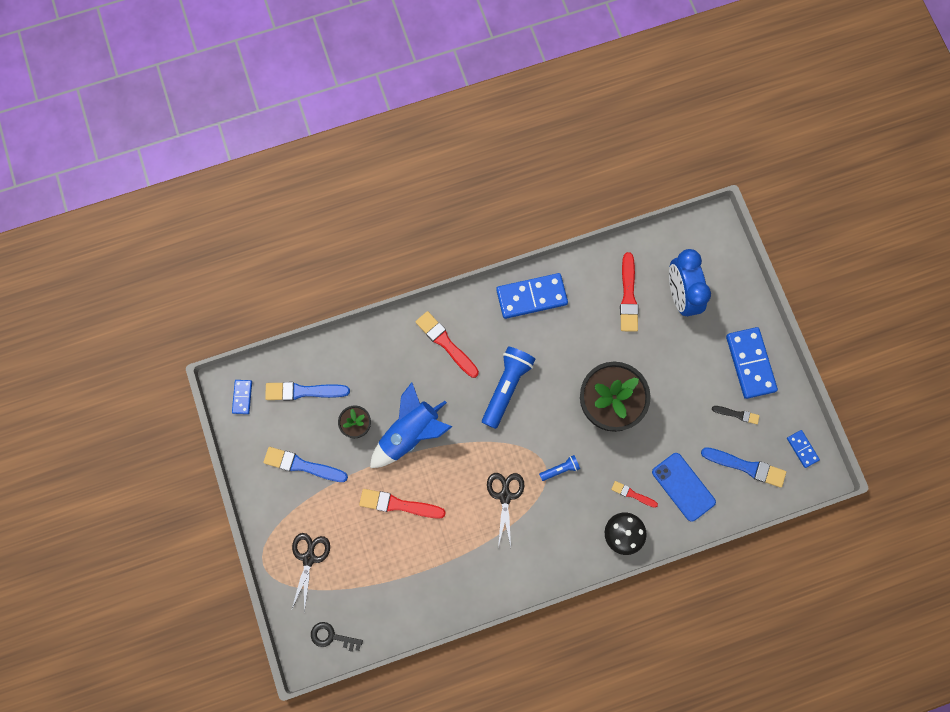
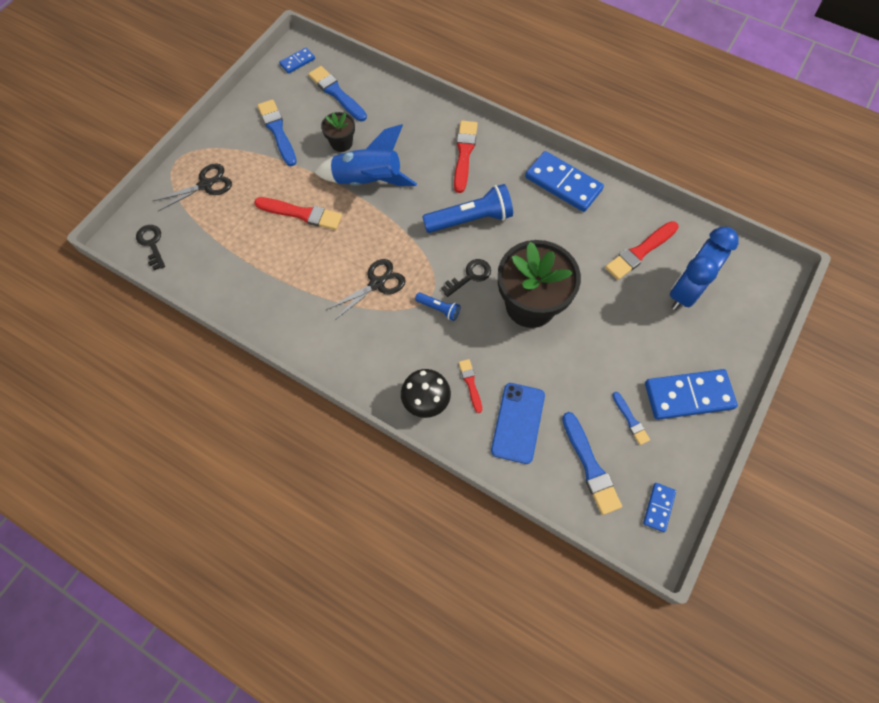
camera: 50 degrees right, 10 degrees down
red brush [359,489,446,519] -> red brush turned 135 degrees clockwise [254,197,342,230]
black brush [712,406,760,424] -> blue brush [612,392,650,445]
blue domino [726,327,778,399] -> blue domino turned 45 degrees clockwise [645,369,738,420]
none -> black key [441,259,491,297]

